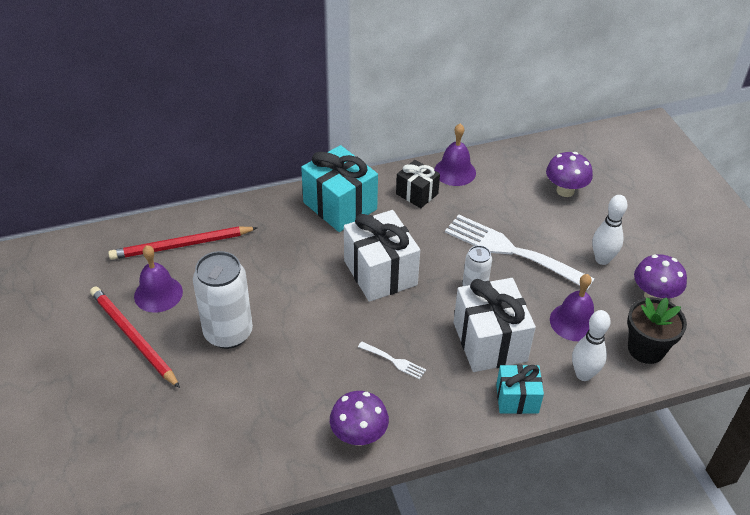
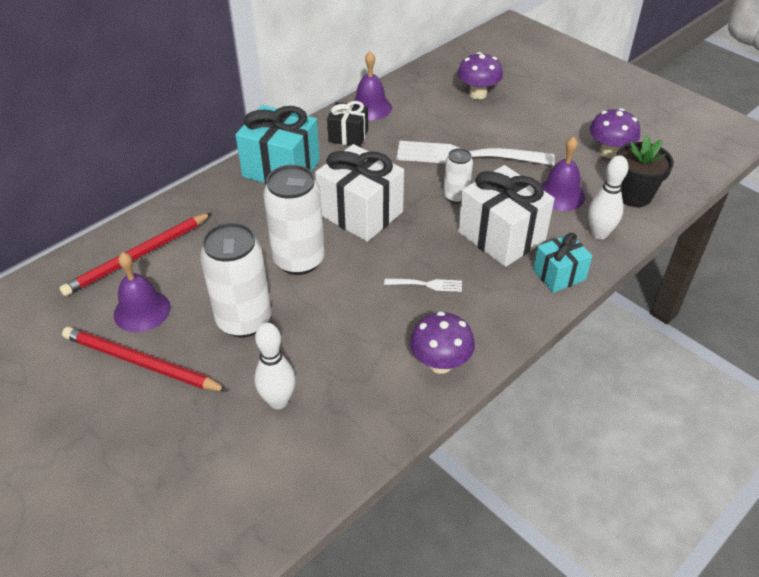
camera: 25 degrees left, 0 degrees up
white bowling pin [592,195,627,265] -> white bowling pin moved to [254,323,295,409]
none -> white can [263,165,325,275]

